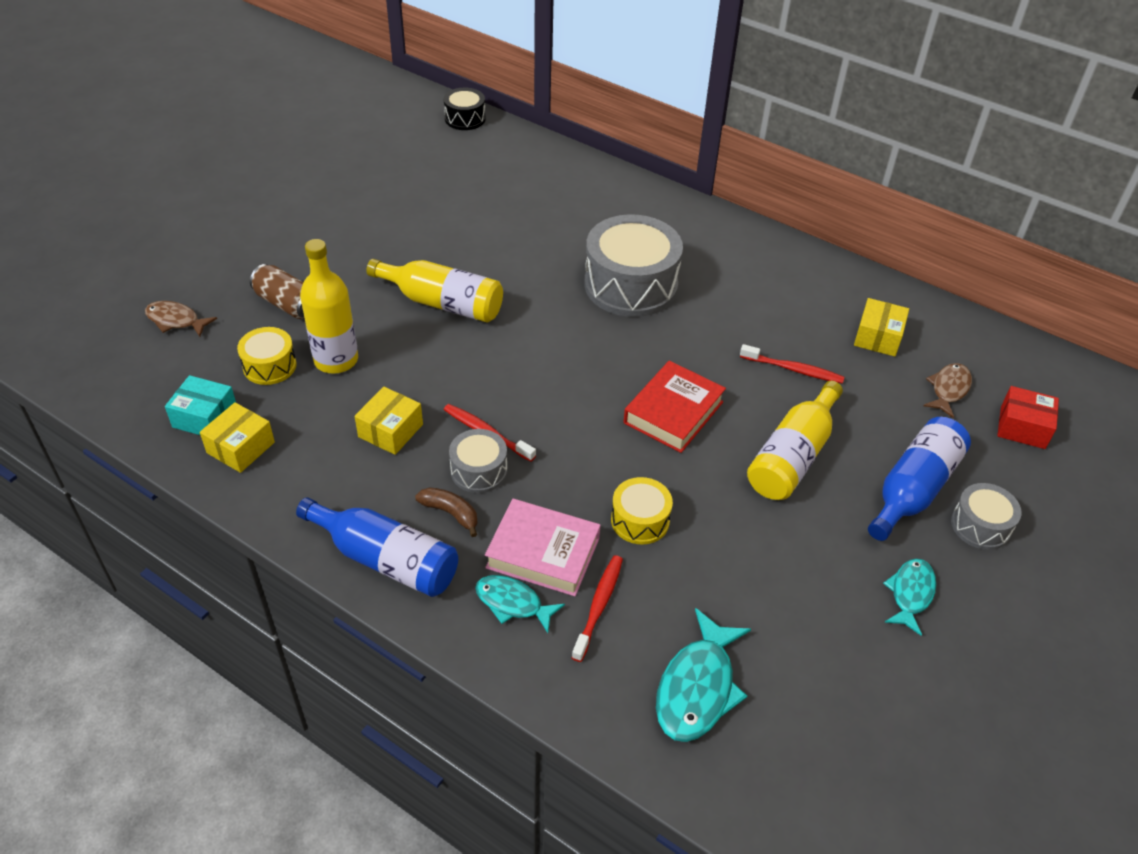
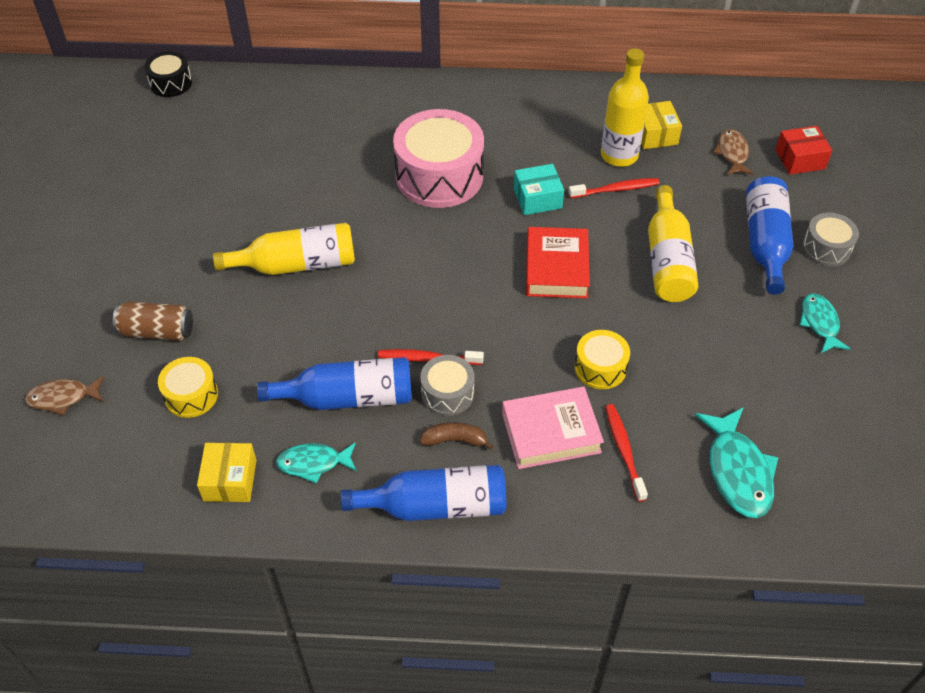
camera: 30 degrees left, 5 degrees up
turquoise box [165,375,236,435] -> turquoise box moved to [514,164,564,215]
yellow bottle [300,239,358,374] -> yellow bottle moved to [601,48,649,167]
yellow box [355,386,423,455] -> blue bottle [257,357,412,410]
turquoise fish [475,575,565,633] -> turquoise fish moved to [276,442,357,484]
grey drum [585,214,683,317] -> pink drum [393,109,484,208]

